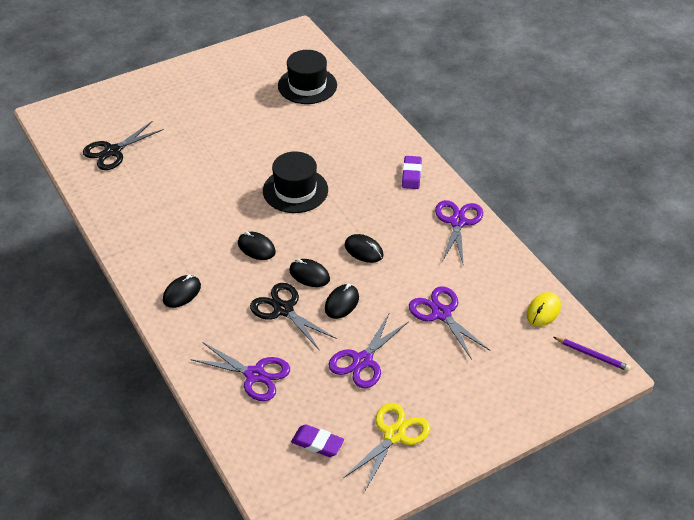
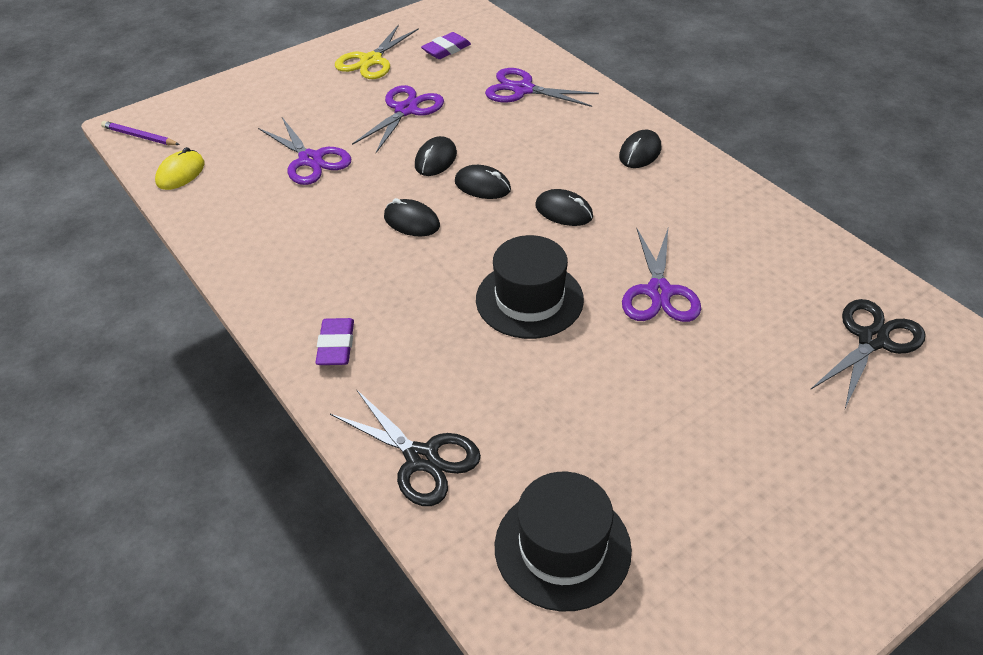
camera: 175 degrees right, 0 degrees up
black scissors [250,283,337,351] -> black scissors moved to [330,389,481,506]
purple eraser [291,424,344,457] -> purple eraser turned 60 degrees counterclockwise [421,32,471,59]
purple scissors [435,200,483,266] -> purple scissors moved to [622,229,701,322]

